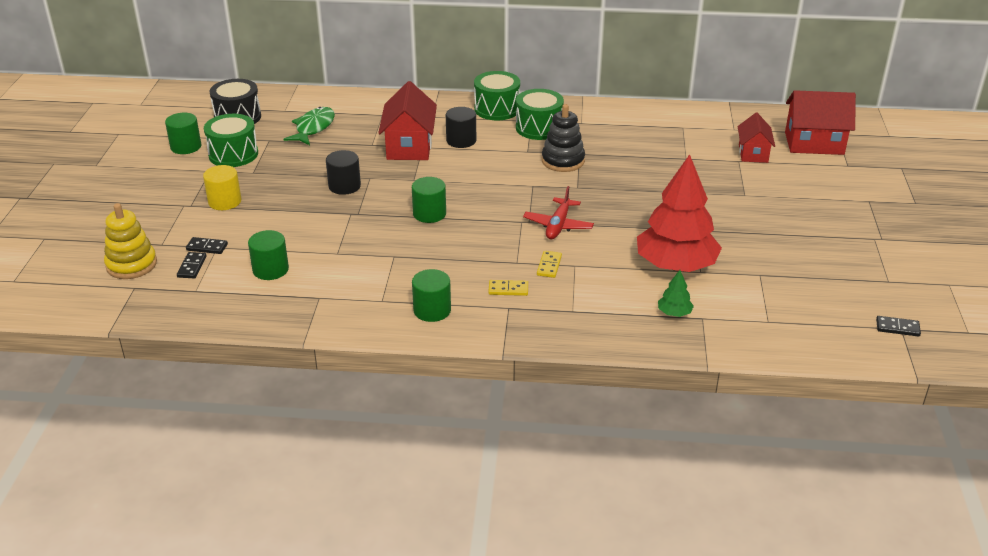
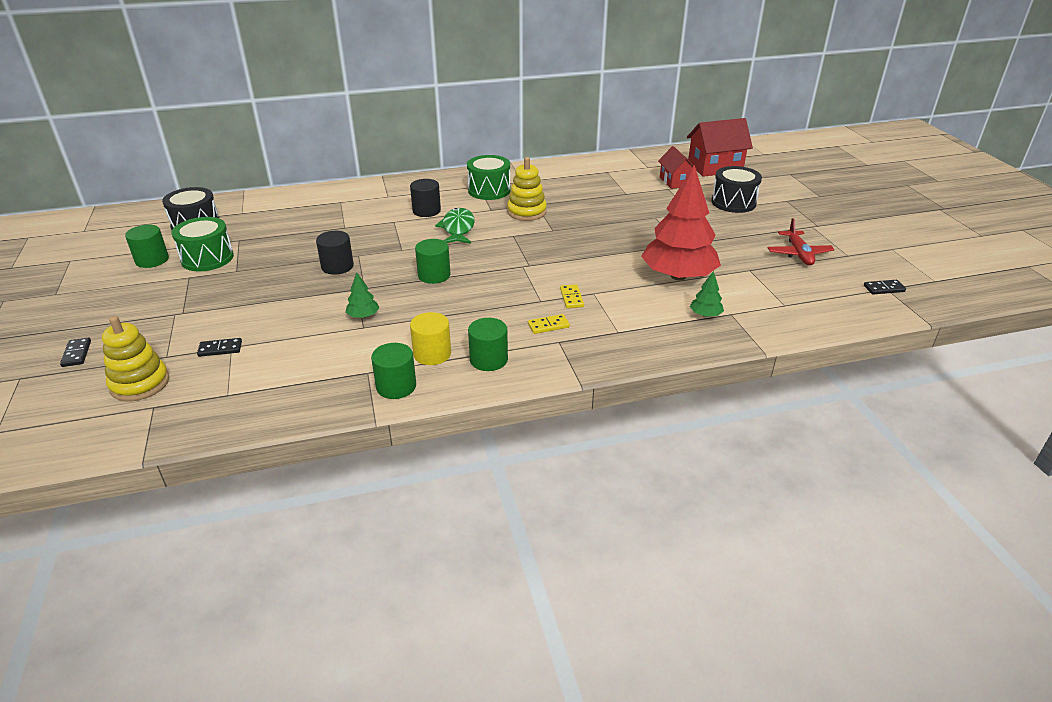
camera: 20 degrees left, 0 degrees up
black domino [177,252,207,278] -> black domino moved to [60,338,91,367]
yellow cylinder [203,165,241,210] -> yellow cylinder moved to [410,312,451,365]
green cylinder [248,230,289,280] -> green cylinder moved to [371,343,416,399]
green fish [283,107,335,145] -> green fish moved to [435,208,475,244]
red house [378,81,437,160] -> none
green drum [474,71,520,120] -> none
red plane [523,186,594,239] -> red plane moved to [768,218,835,265]
black stacking toy [542,104,585,172] -> yellow stacking toy [507,157,547,221]
none -> green tree [345,272,380,318]
none -> black drum [712,166,762,213]

